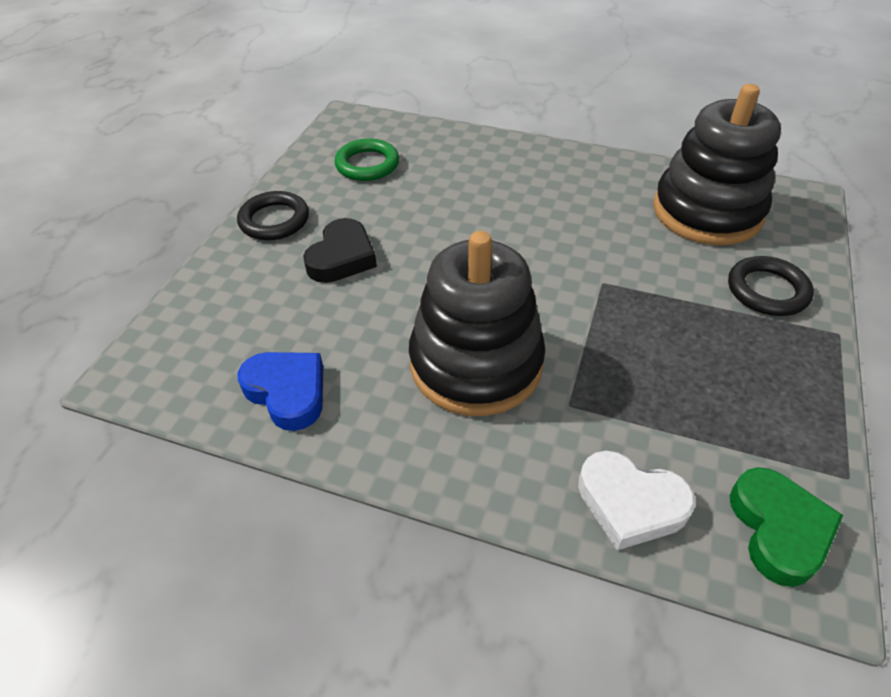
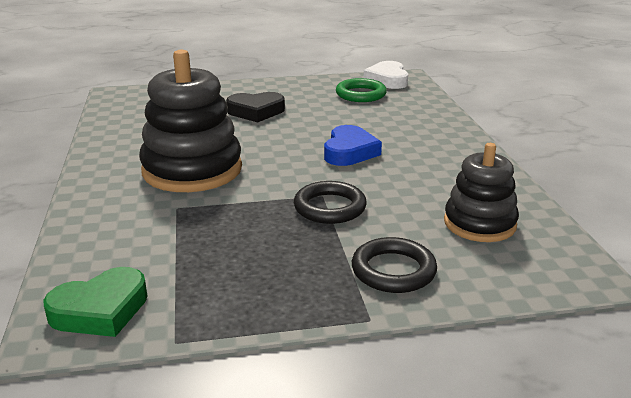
camera: 60 degrees right, 20 degrees down
black ring [237,191,309,240] -> black ring moved to [294,181,367,224]
blue heart [238,352,323,431] -> blue heart moved to [324,125,382,166]
white heart [578,451,695,550] -> white heart moved to [364,61,408,89]
black stacking toy [653,84,781,245] -> black stacking toy [444,143,519,242], size x0.62

